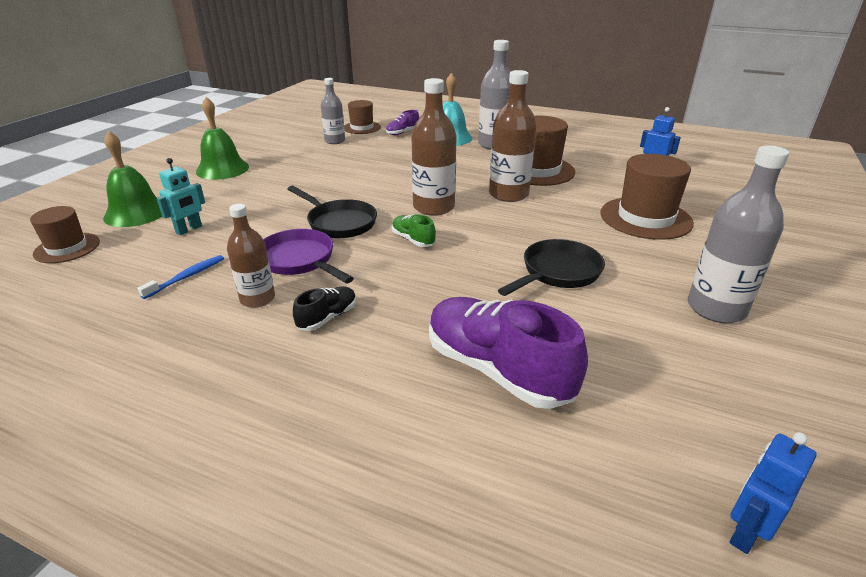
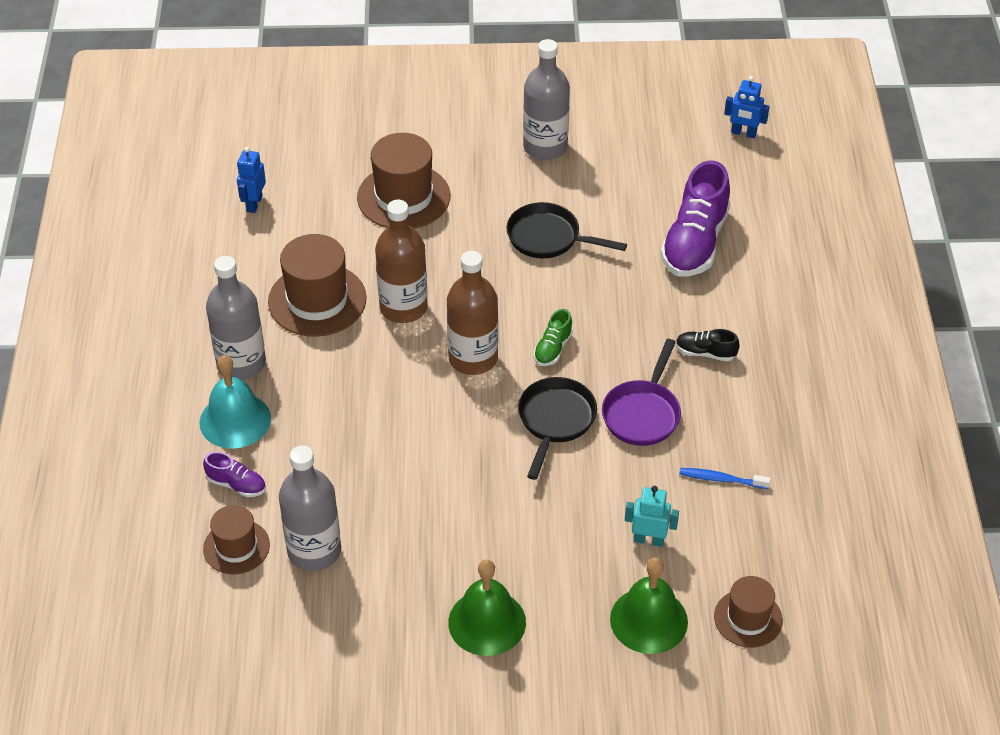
camera: 115 degrees left, 15 degrees up
brown bottle [227,204,275,308] -> none
grey bottle [321,78,345,144] -> grey bottle [279,445,341,571], size x1.58

